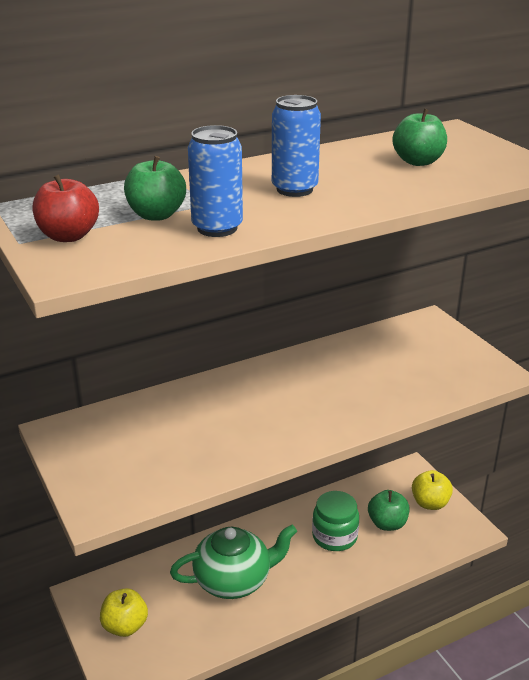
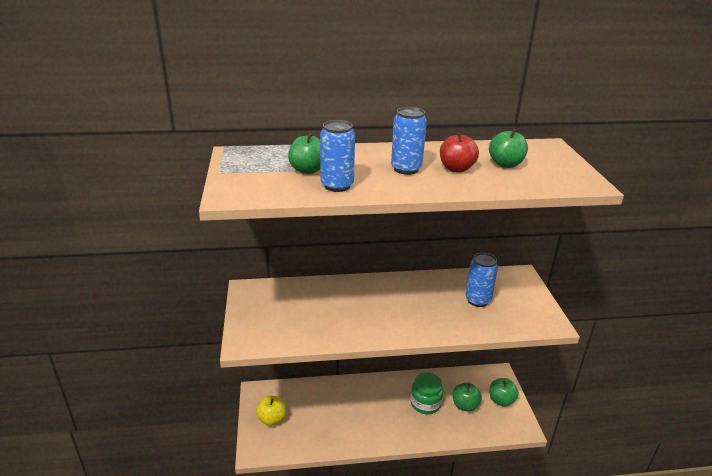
camera: 20 degrees right, 0 degrees up
red apple [33,175,99,242] -> red apple moved to [440,132,479,173]
green teapot [170,525,297,599] -> none
yellow apple [412,470,453,510] -> green apple [489,378,519,407]
none -> blue can [465,253,498,307]

